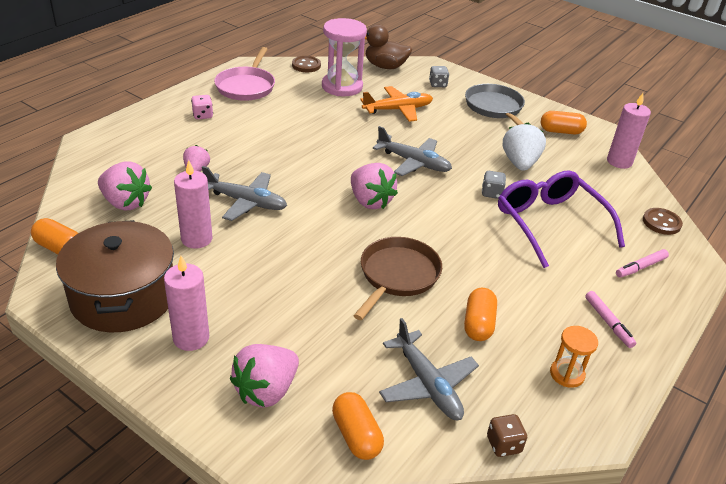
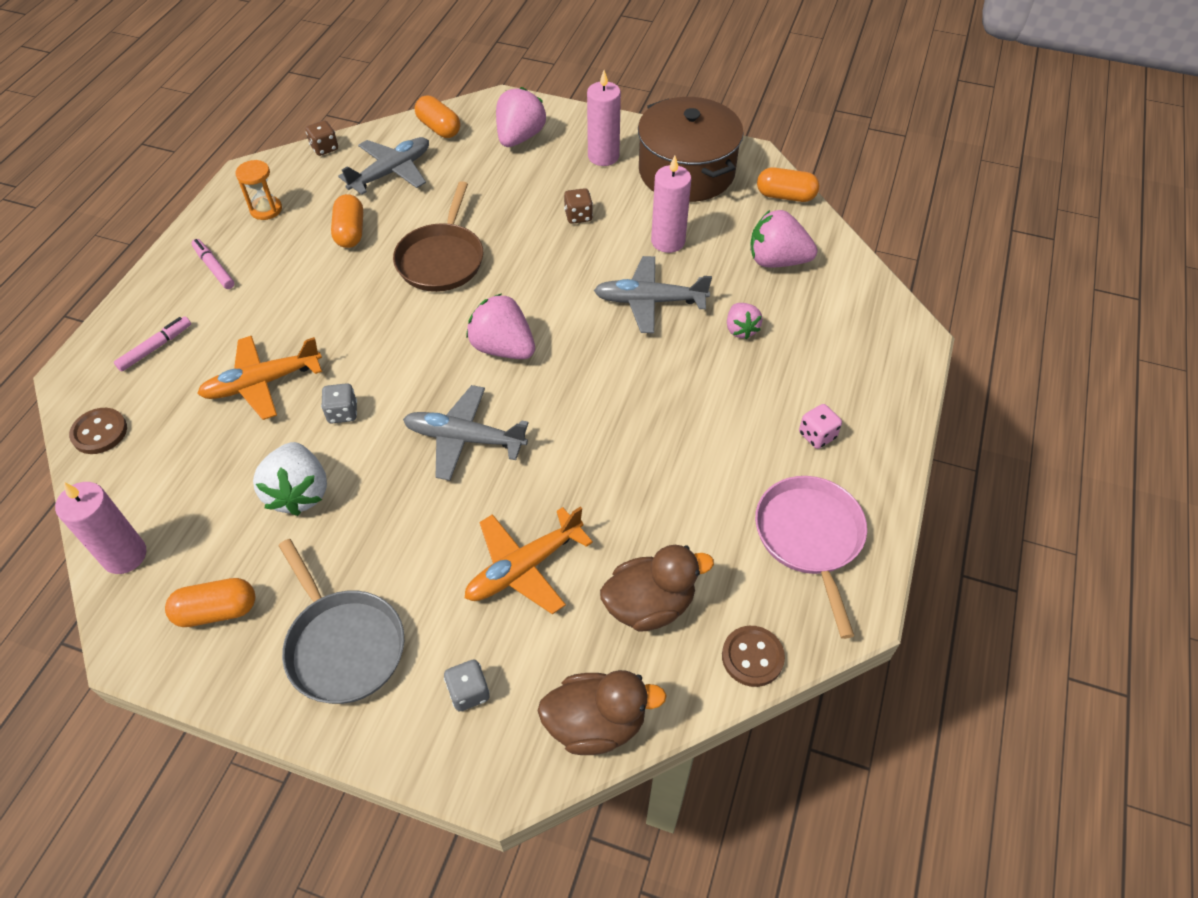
camera: 165 degrees right, 15 degrees up
pink hourglass [322,18,367,96] -> brown duck [600,545,714,632]
grey plane [379,318,479,420] -> grey plane turned 90 degrees clockwise [338,137,429,195]
purple glasses [498,170,625,268] -> orange plane [197,336,322,420]
none -> brown dice [564,188,593,224]

